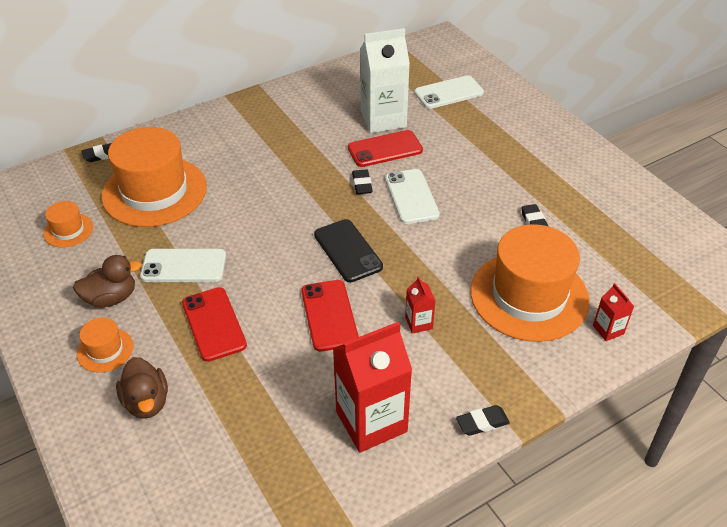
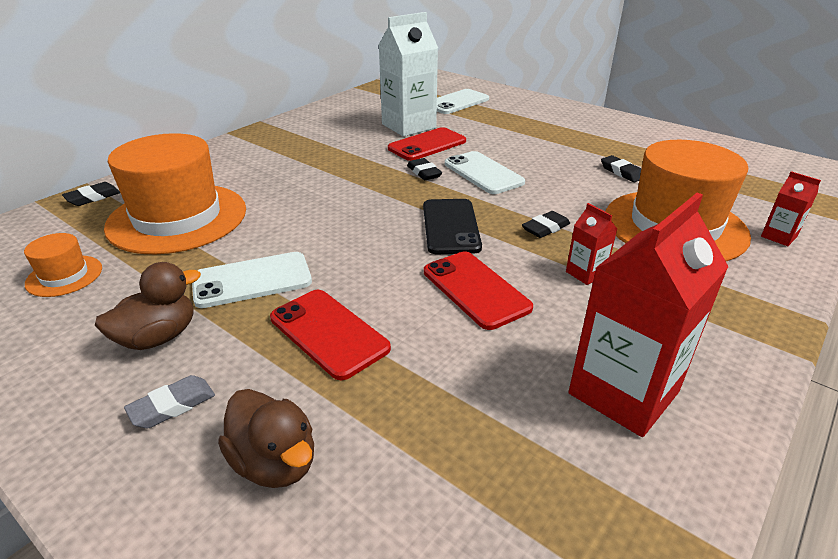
camera: 20 degrees left, 10 degrees down
orange hat [77,317,134,373] -> grey eraser [124,375,215,428]
black phone [314,219,383,282] -> black phone turned 45 degrees clockwise [423,199,482,254]
black eraser [456,405,510,436] -> black eraser moved to [522,211,570,238]

